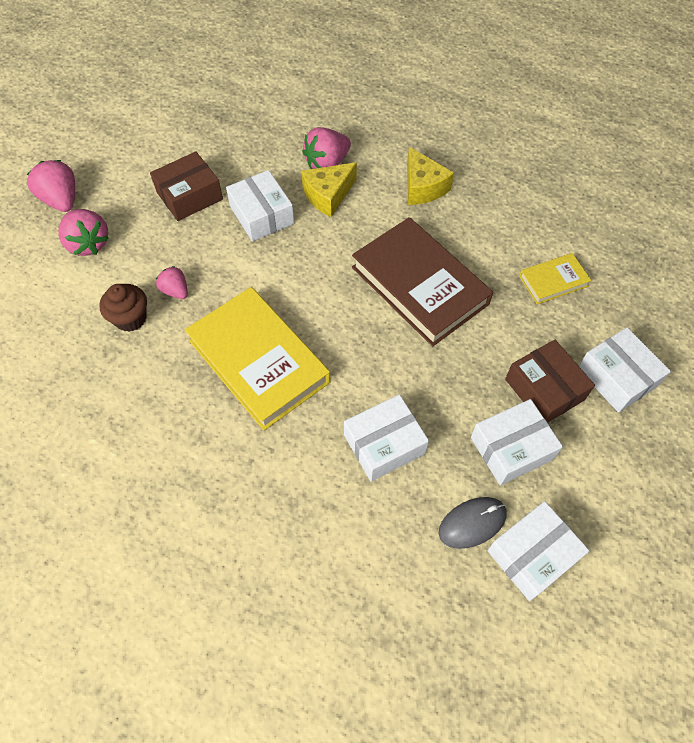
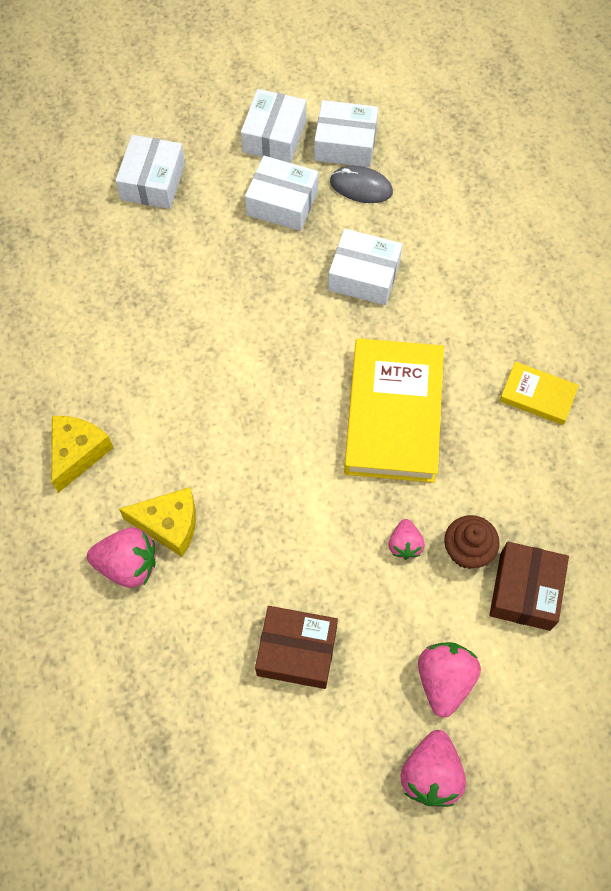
camera: 135 degrees left, 5 degrees up
white box [226,170,294,242] -> white box moved to [241,89,306,163]
brown book [352,217,493,346] -> none
brown box [505,340,595,423] -> brown box moved to [489,542,569,631]
yellow book [519,253,592,304] -> yellow book moved to [499,362,579,425]

